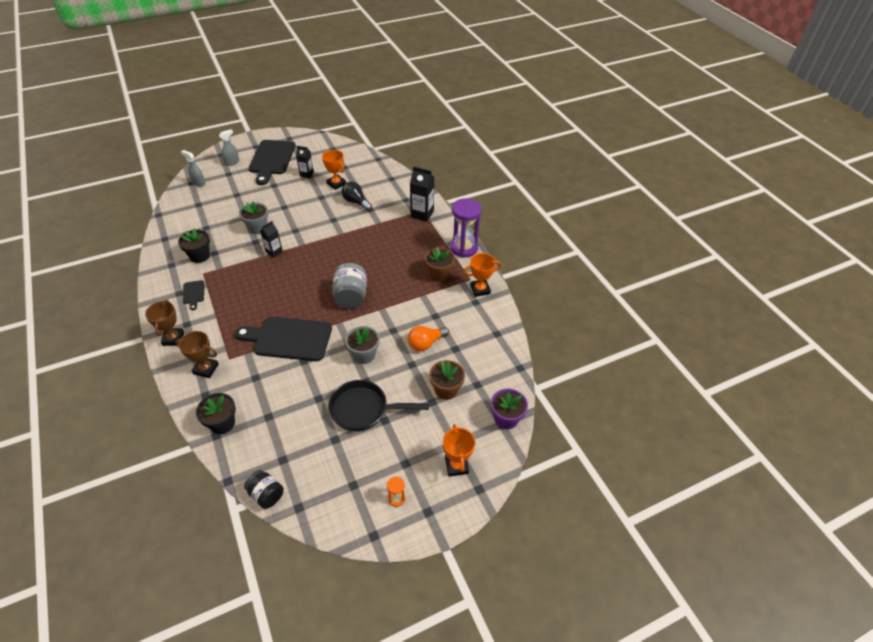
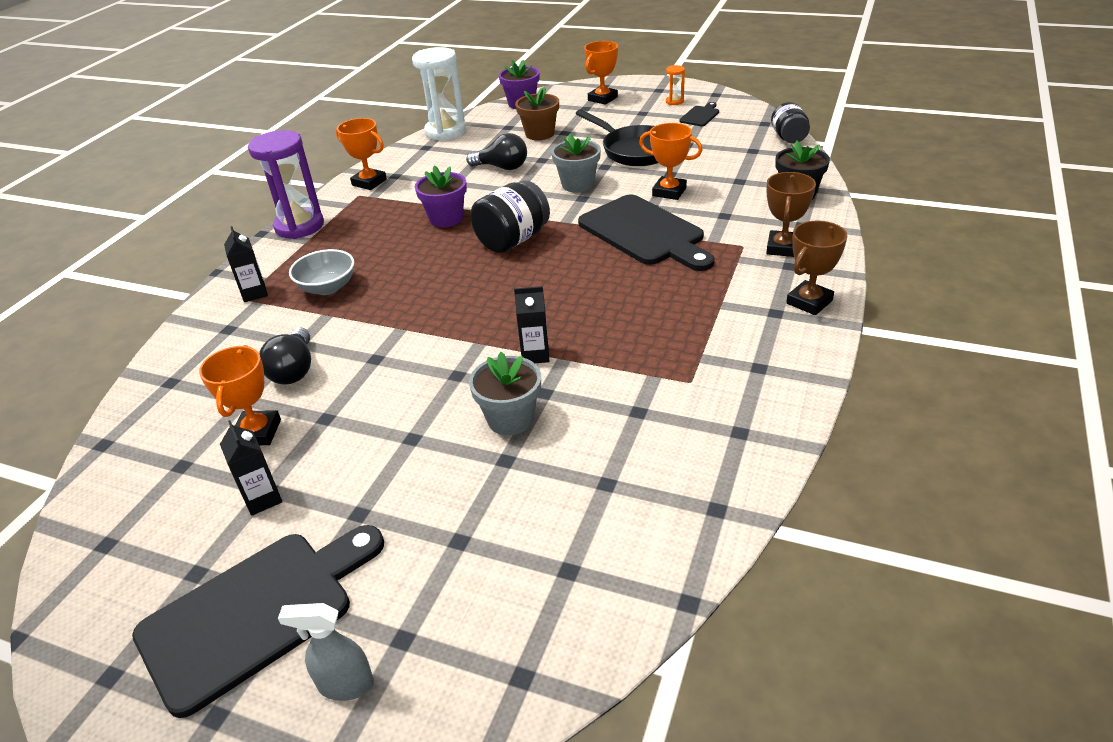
camera: 130 degrees left, 10 degrees down
brown trophy [175,331,219,378] -> brown trophy turned 45 degrees clockwise [766,172,816,257]
black flower pot [178,228,210,263] -> none
grey spray bottle [181,150,205,187] -> none
black cutting board [183,280,204,310] -> black cutting board moved to [679,102,719,126]
grey jar [332,263,367,309] -> black jar [470,180,550,253]
orange light bulb [408,326,449,351] -> black light bulb [466,133,527,170]
black carton [410,166,434,222] -> black carton [224,226,268,302], size x0.63
brown flower pot [425,247,455,282] -> none
none -> grey bowl [289,249,354,295]
none -> white hourglass [412,47,466,141]
none -> purple flower pot [415,165,467,227]
none -> orange trophy [639,123,703,200]

